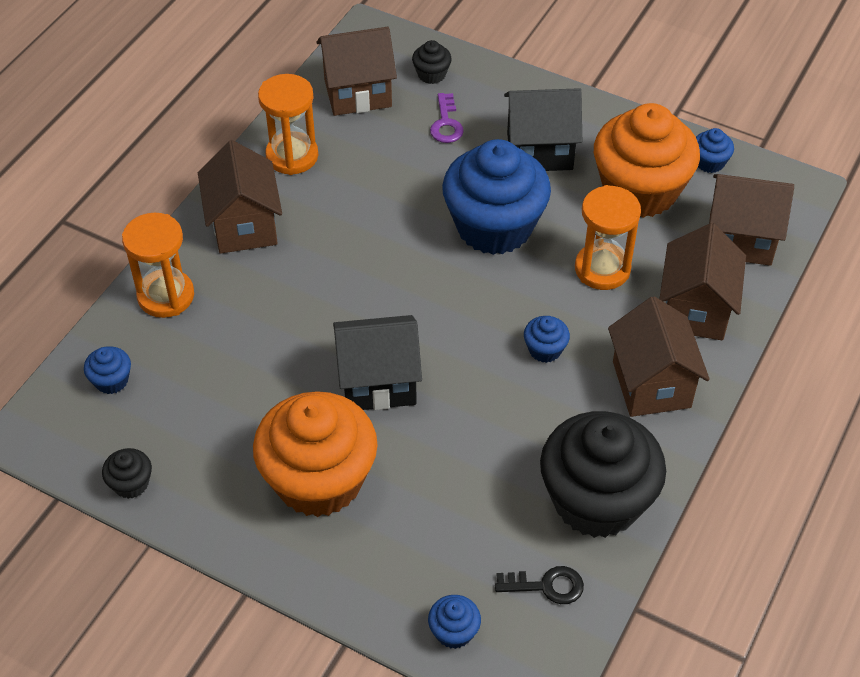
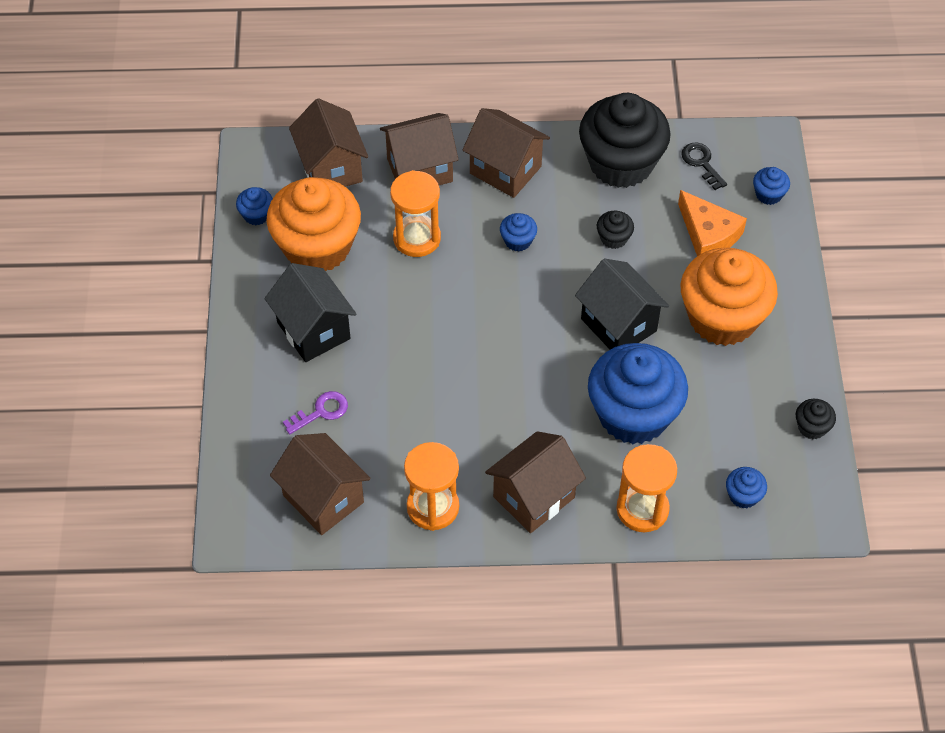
camera: 120 degrees left, 5 degrees up
black cupcake [412,40,452,84] -> black cupcake moved to [597,211,634,249]
blue cupcake [442,139,551,255] -> blue cupcake moved to [588,343,688,444]
brown house [608,296,710,417] -> brown house turned 75 degrees clockwise [463,108,550,198]
none -> orange cheese [678,190,747,256]

